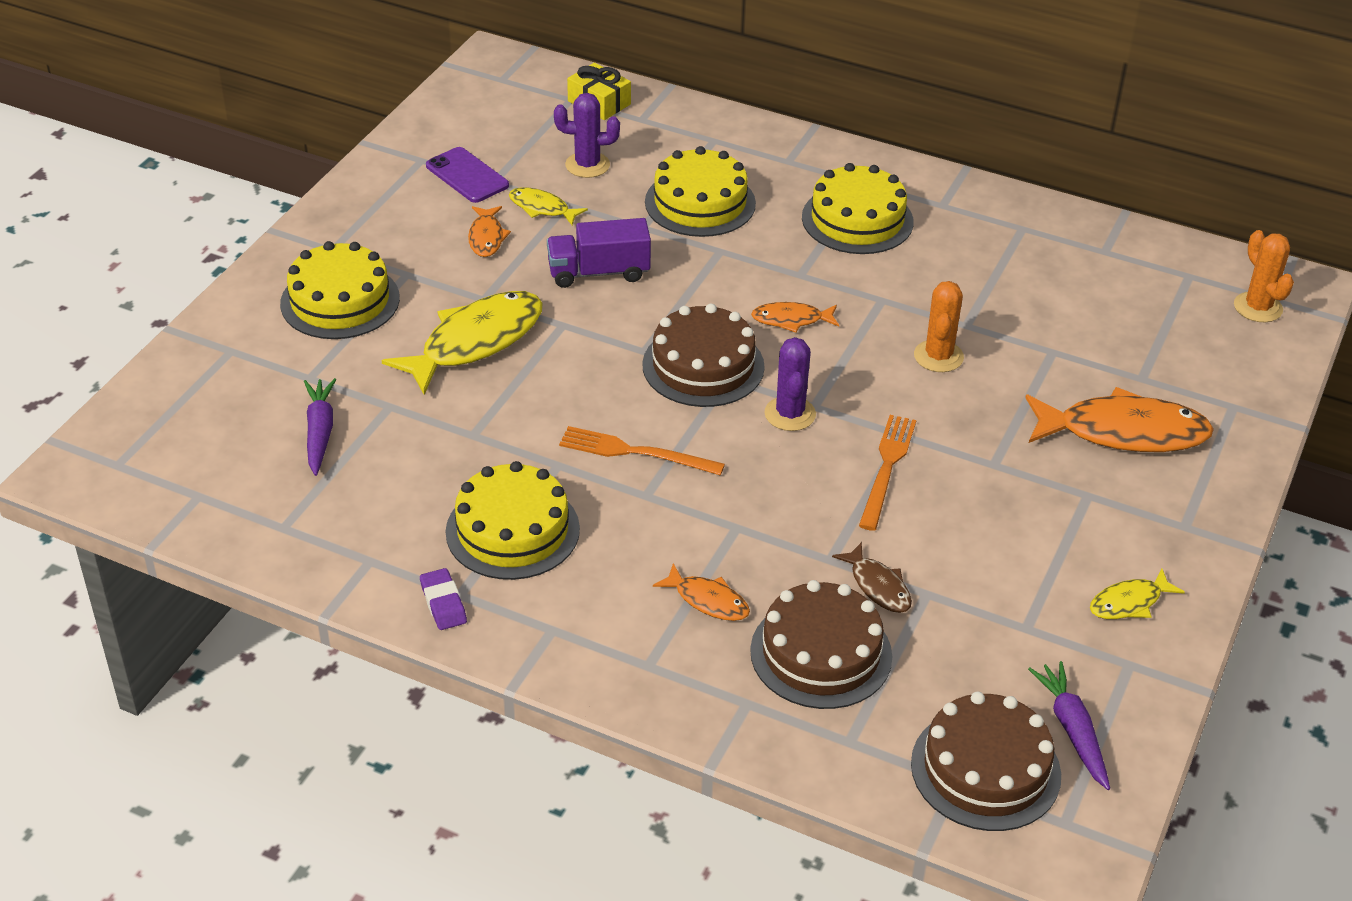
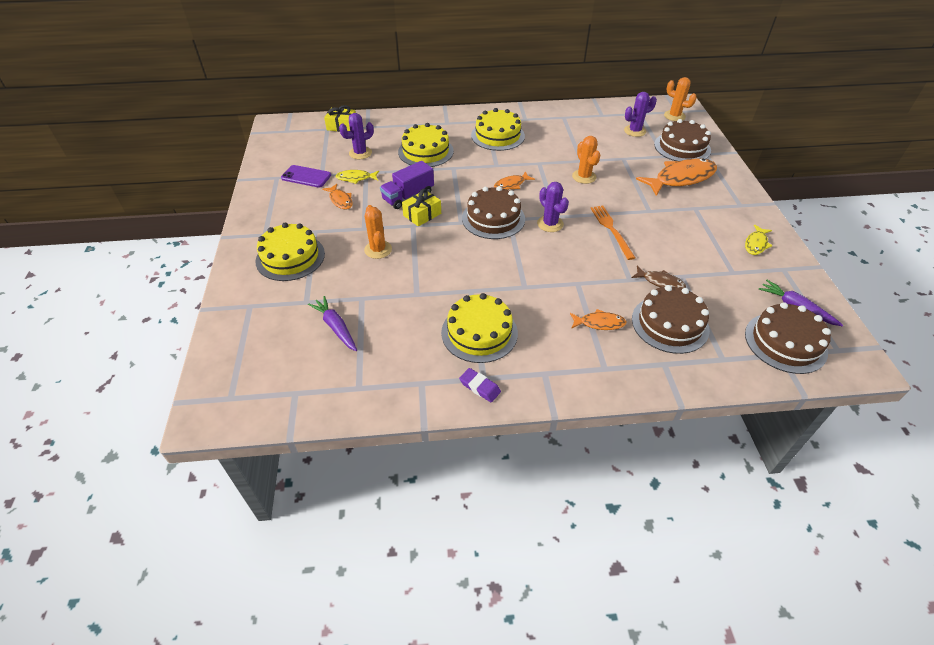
camera: 30 degrees left, 5 degrees up
yellow fish [382,291,543,395] -> orange cactus [364,205,392,259]
orange fork [559,426,725,476] -> none
none -> yellow gift [402,189,441,227]
none -> purple cactus [624,92,657,137]
none -> brown cake [654,119,711,161]

